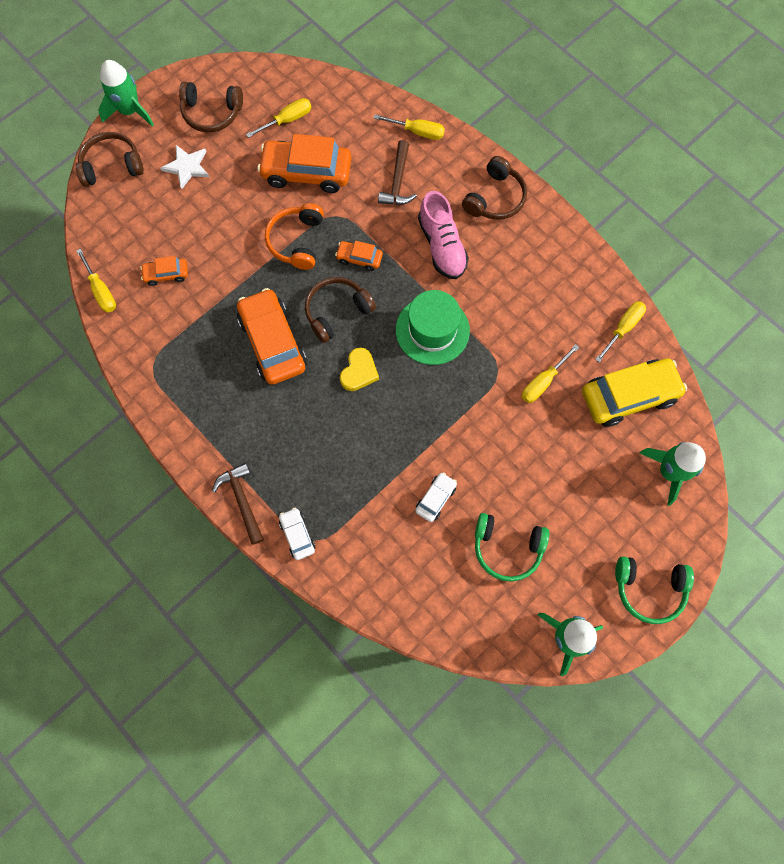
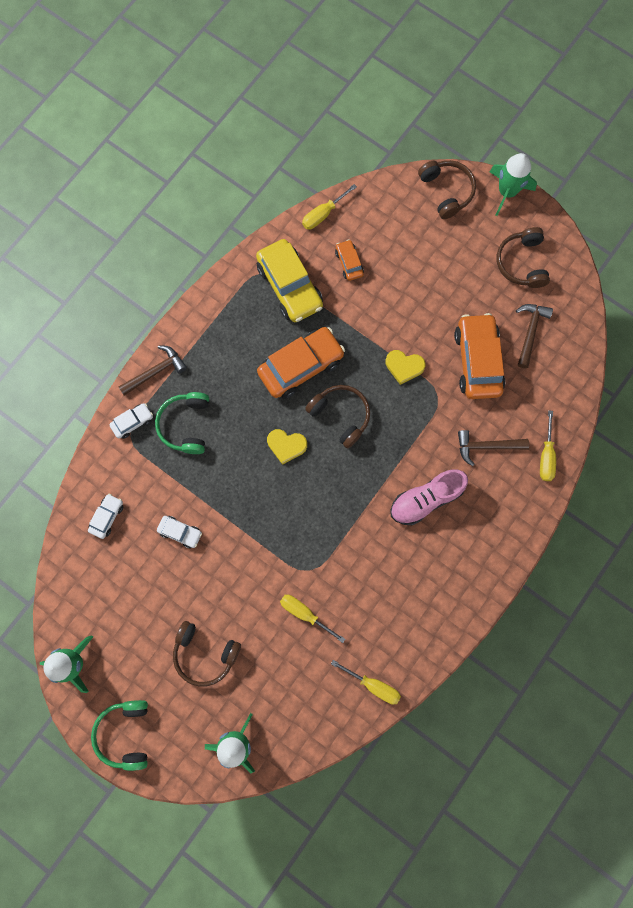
camera: 80 degrees right, 5 degrees up
white star [160,145,209,189] -> none
yellow screwdriver [246,98,312,138] -> brown hammer [516,304,553,368]
orange headphones [265,203,324,270] -> yellow heart [386,350,426,385]
orange car [335,241,383,271] -> none
green hat [396,290,470,365] -> none
brown headphones [462,156,527,220] -> brown headphones moved to [173,621,241,686]
green headphones [475,513,549,582] -> green headphones moved to [155,392,209,454]
yellow car [582,358,687,427] -> yellow car moved to [256,239,323,322]
none -> white car [88,494,123,539]

